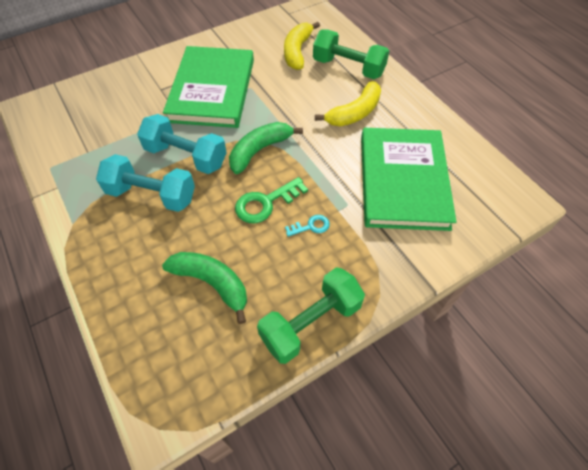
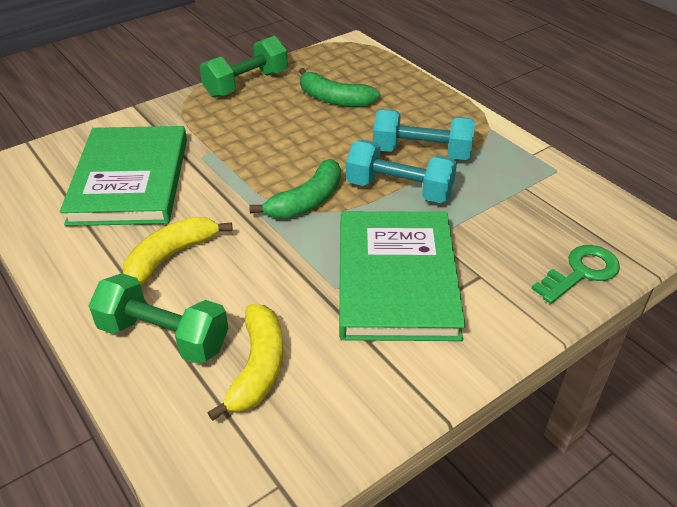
camera: 175 degrees right, 15 degrees down
green key [235,177,308,223] -> green key moved to [532,245,620,304]
turquoise key [285,215,330,237] -> none

